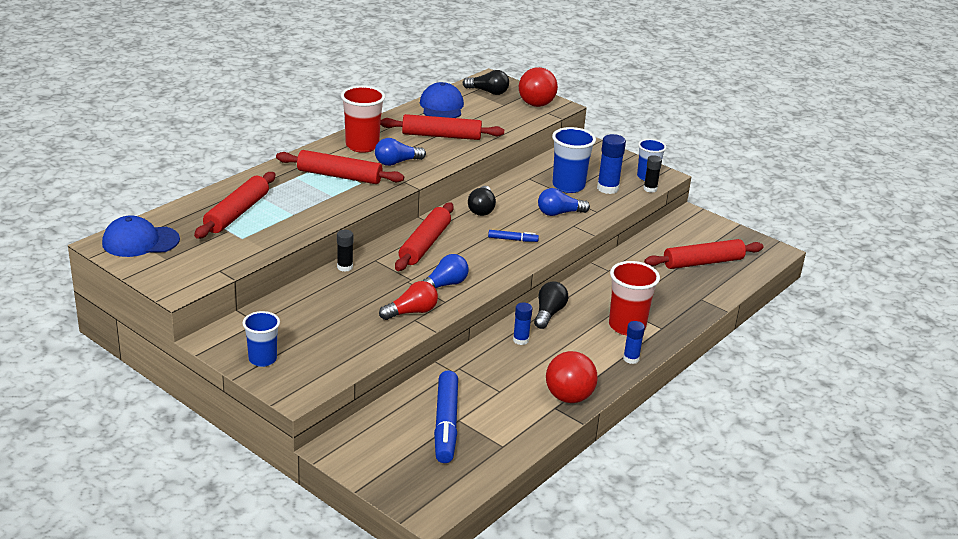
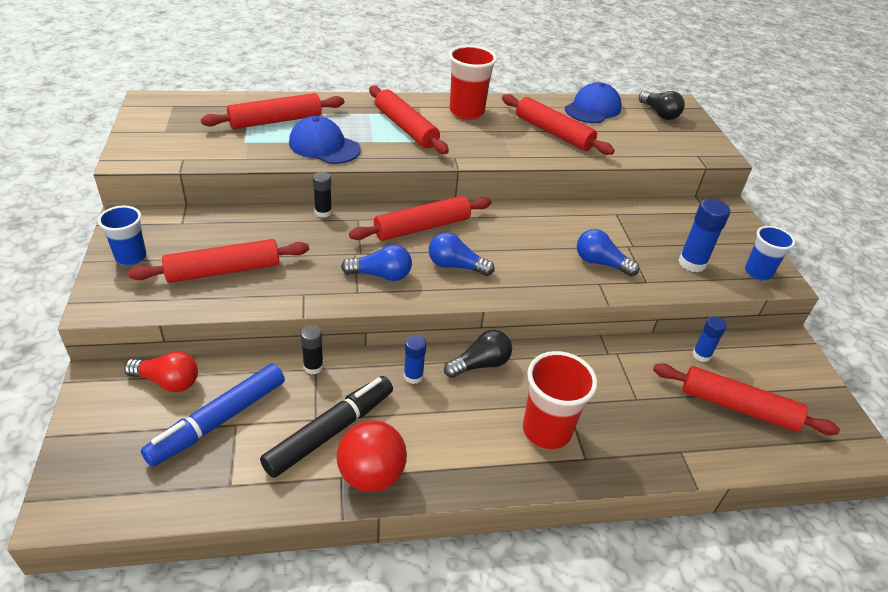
camera: 40 degrees right, 10 degrees up
blue cap [102,215,180,257] -> blue cap moved to [289,116,361,164]
blue light bulb [375,138,426,166] -> blue light bulb moved to [429,232,494,276]
red light bulb [379,281,438,320] -> red light bulb moved to [124,351,198,392]
black light bulb [468,186,496,216] -> none
blue marker [488,230,539,242] -> none
red ball [519,67,558,107] -> none
blue cup [552,127,596,193] -> none
blue glue stick [623,321,645,364] -> blue glue stick moved to [692,316,727,362]
black glue stick [643,155,662,193] -> black glue stick moved to [300,325,324,374]
none -> red rolling pin [128,239,309,283]
none -> black marker [260,376,393,478]

